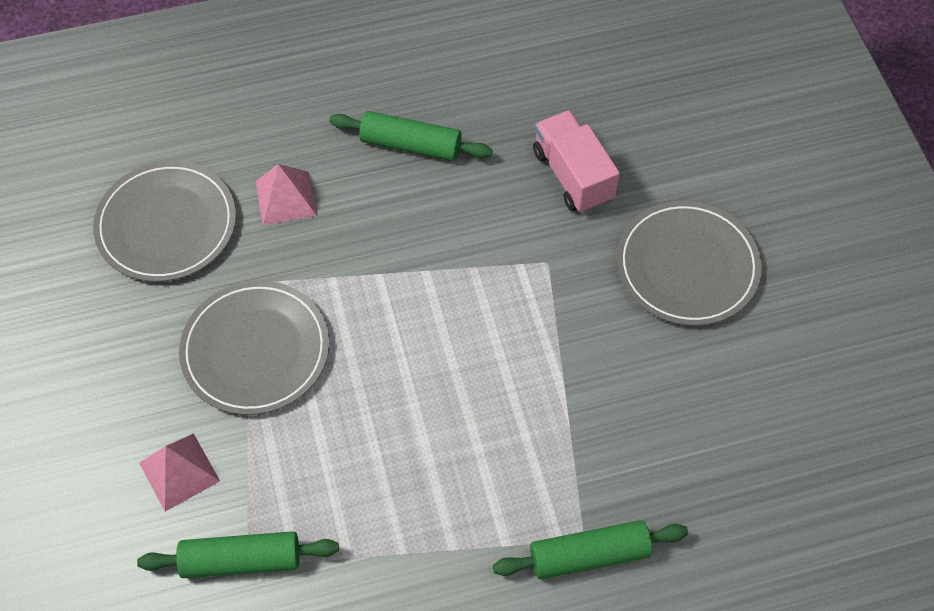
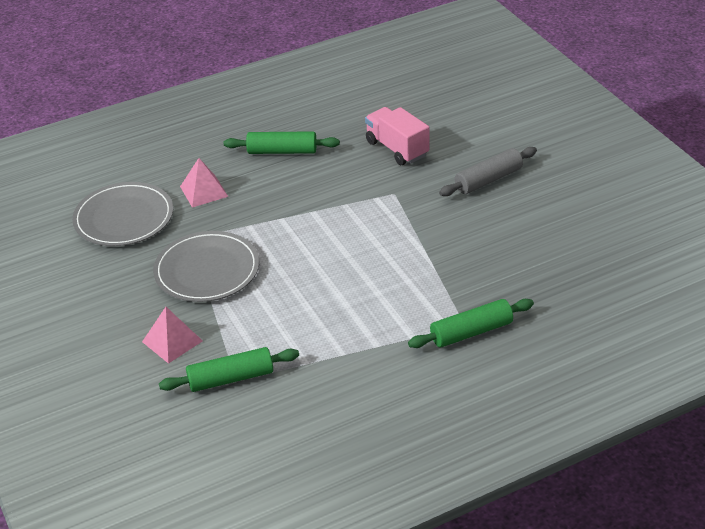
camera: 10 degrees left, 20 degrees down
grey plate [617,201,762,326] -> grey rolling pin [439,147,537,196]

